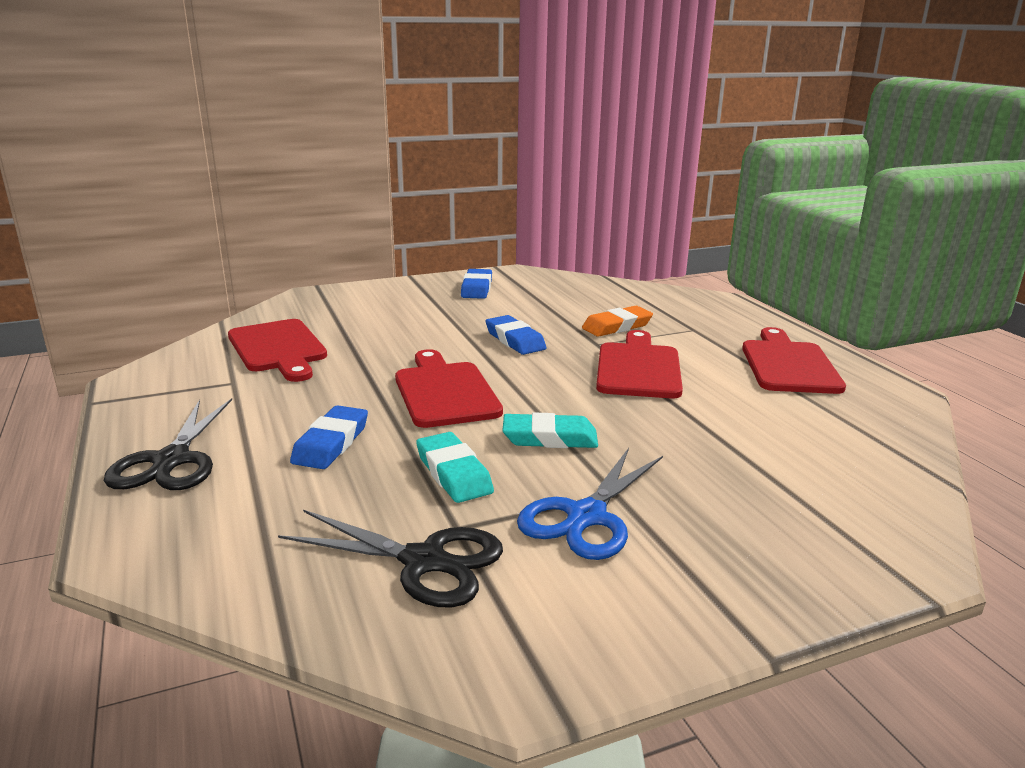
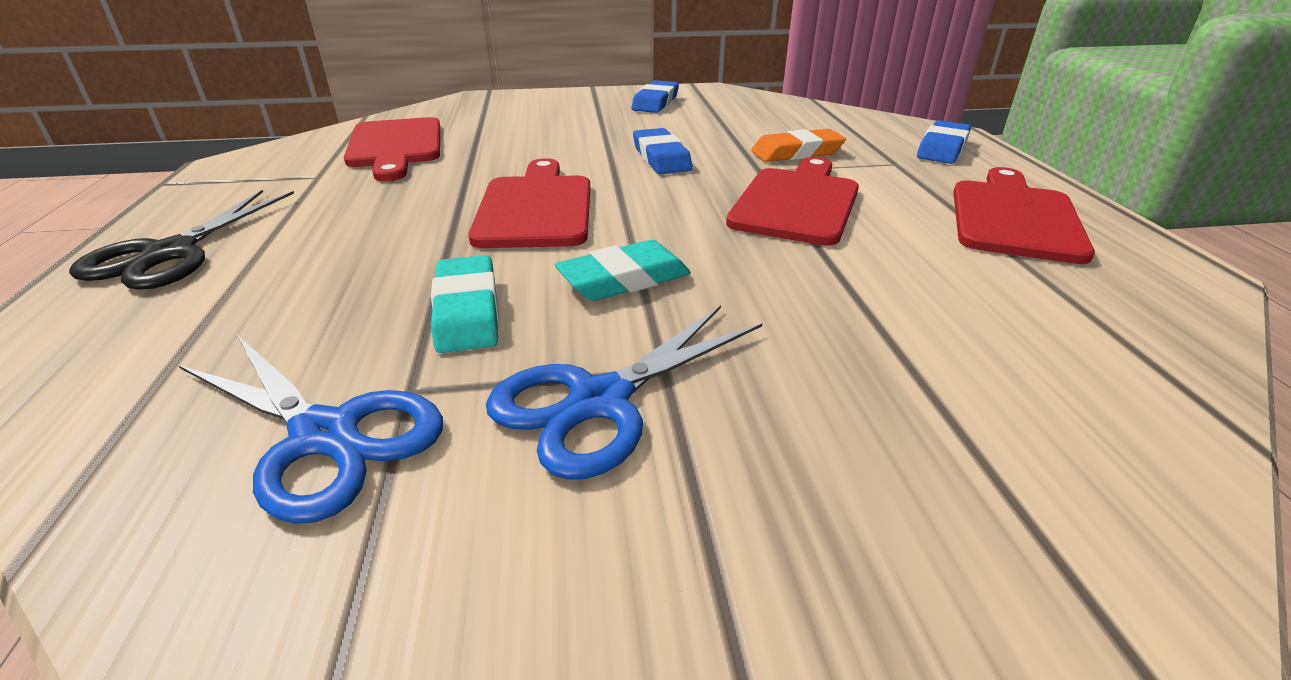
camera: 15 degrees right, 10 degrees up
black scissors [278,510,503,607] -> blue scissors [178,335,443,524]
blue eraser [290,405,368,469] -> blue eraser moved to [917,120,971,164]
turquoise eraser [502,412,598,448] -> turquoise eraser turned 45 degrees counterclockwise [555,240,691,301]

